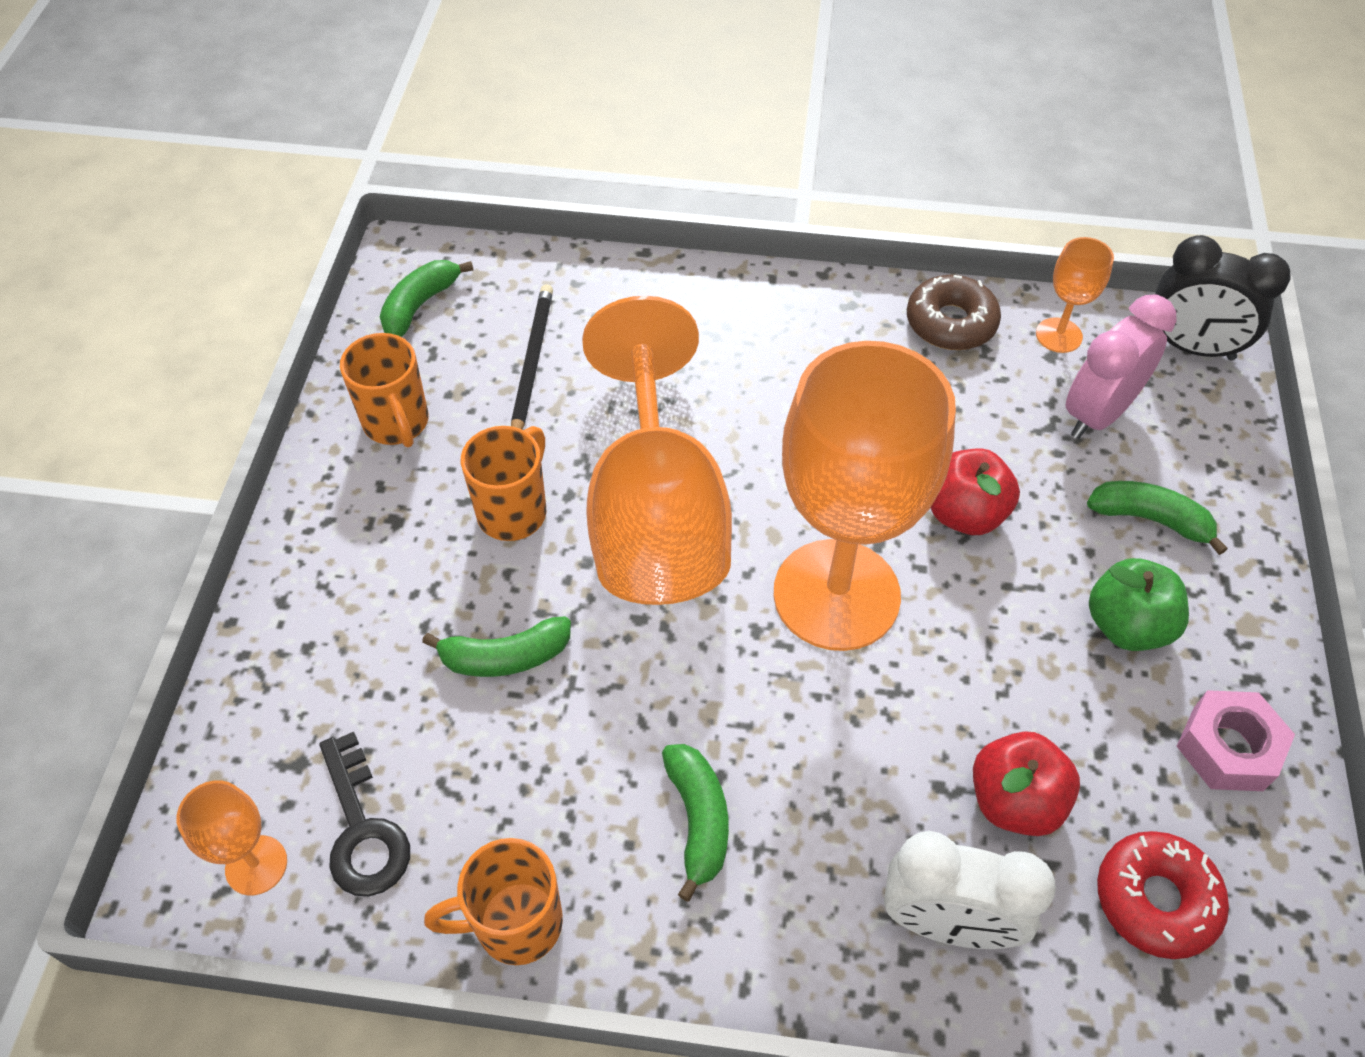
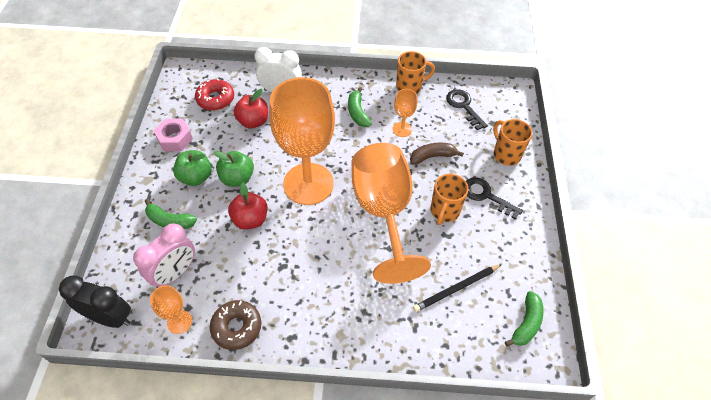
camera: 175 degrees right, 0 degrees up
orange goblet [176,780,287,896] -> orange goblet moved to [393,89,417,137]
orange mug [340,333,428,447] -> orange mug moved to [493,119,532,166]
green banana [422,616,571,677] -> brown banana [410,143,464,165]
black pencil [511,284,553,429] -> black pencil turned 60 degrees clockwise [413,264,502,312]
none -> green apple [214,151,254,187]
none -> black key [466,177,523,220]

